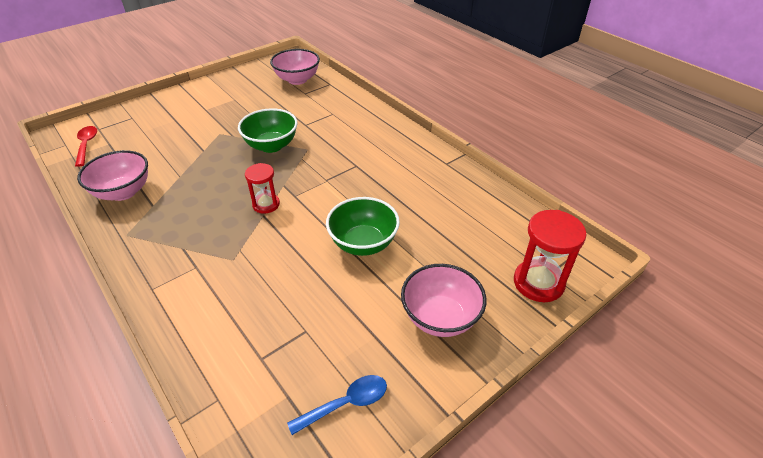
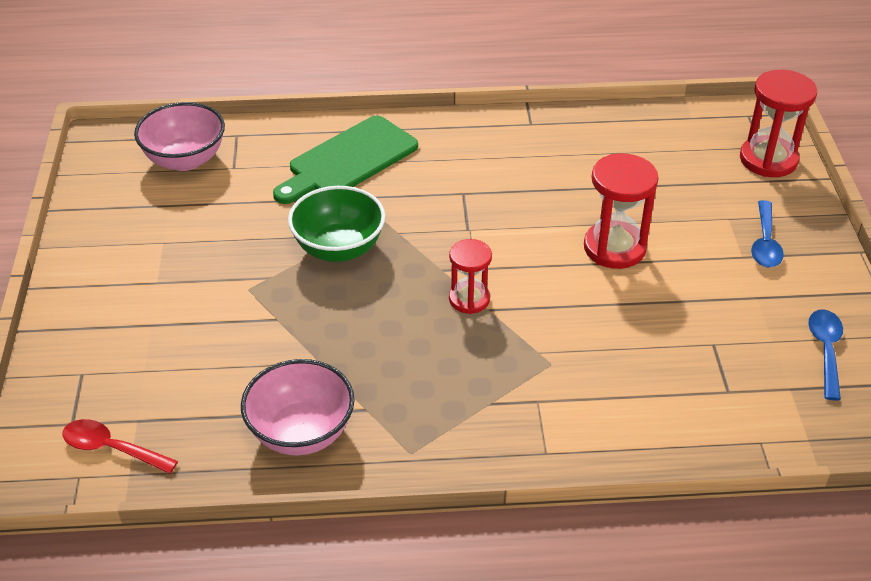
camera: 55 degrees left, 0 degrees up
green bowl [326,197,400,256] -> red hourglass [584,153,659,269]
pink bowl [401,264,486,337] -> blue spoon [751,200,784,267]
none -> green cutting board [273,116,418,204]

